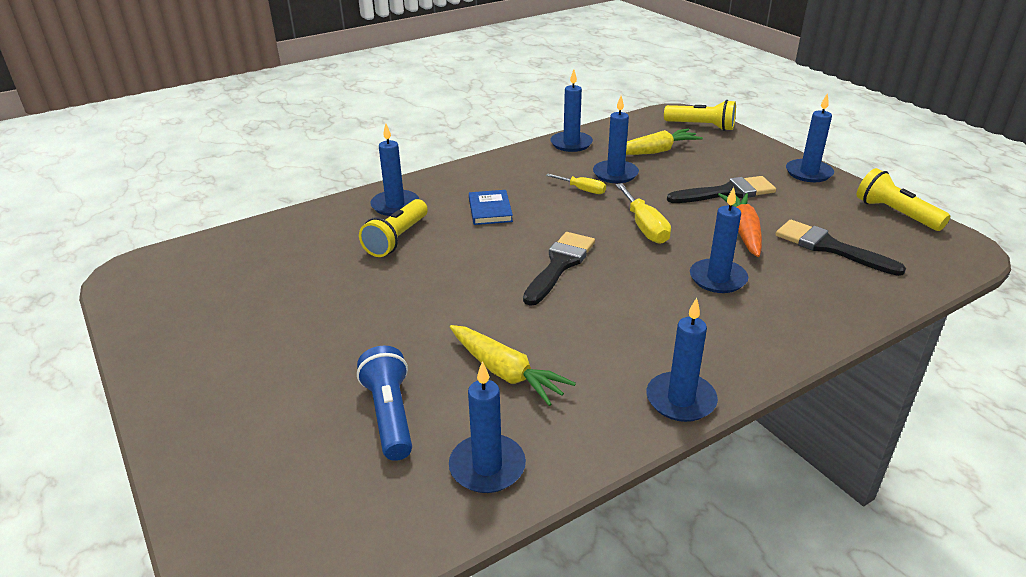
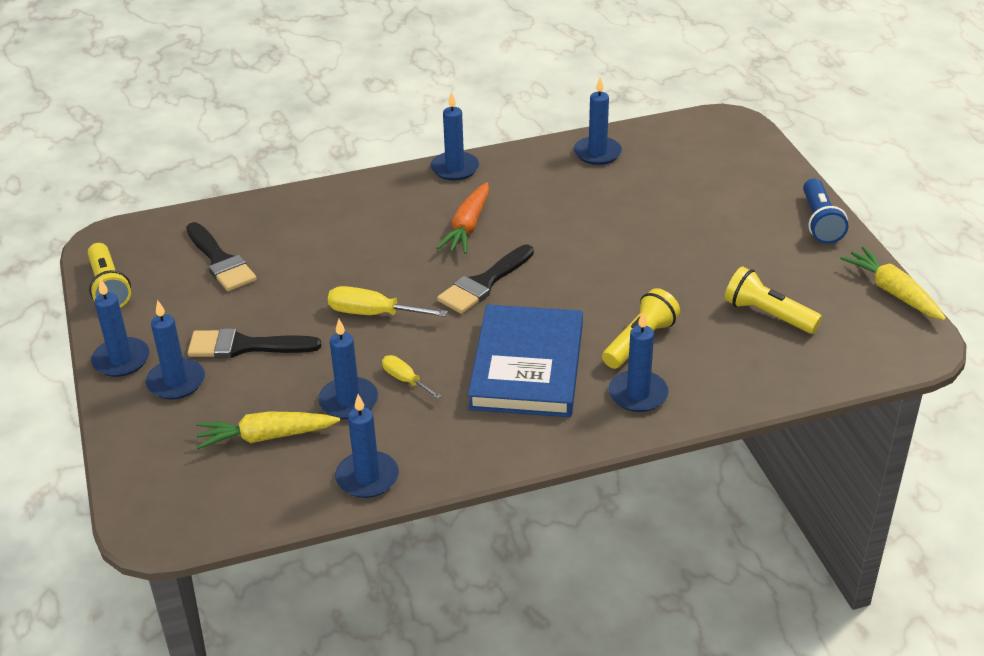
camera: 165 degrees left, 5 degrees up
blue flashlight [357,346,412,461] -> blue flashlight moved to [803,178,848,244]
yellow carrot [450,325,576,406] -> yellow carrot moved to [840,246,946,321]
blue book [469,190,513,225] -> blue book [468,305,583,417], size x2.19
yellow screwdriver [616,183,671,244] -> yellow screwdriver turned 75 degrees counterclockwise [328,286,448,317]
yellow flashlight [664,100,736,131] -> yellow flashlight moved to [725,267,822,334]
blue candle [690,187,748,293] -> blue candle moved to [146,300,205,400]
orange carrot [718,193,762,257] -> orange carrot moved to [437,182,489,254]

